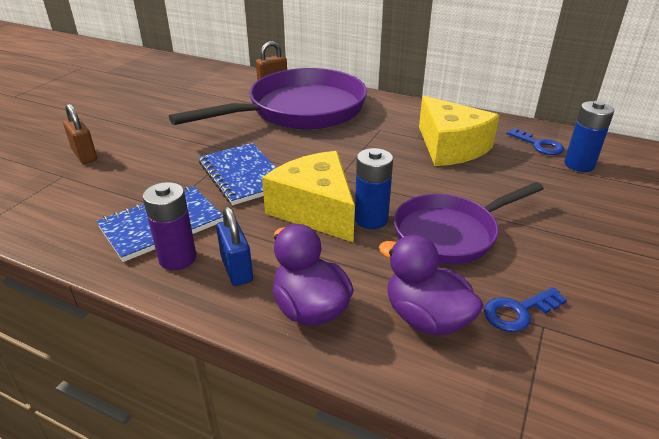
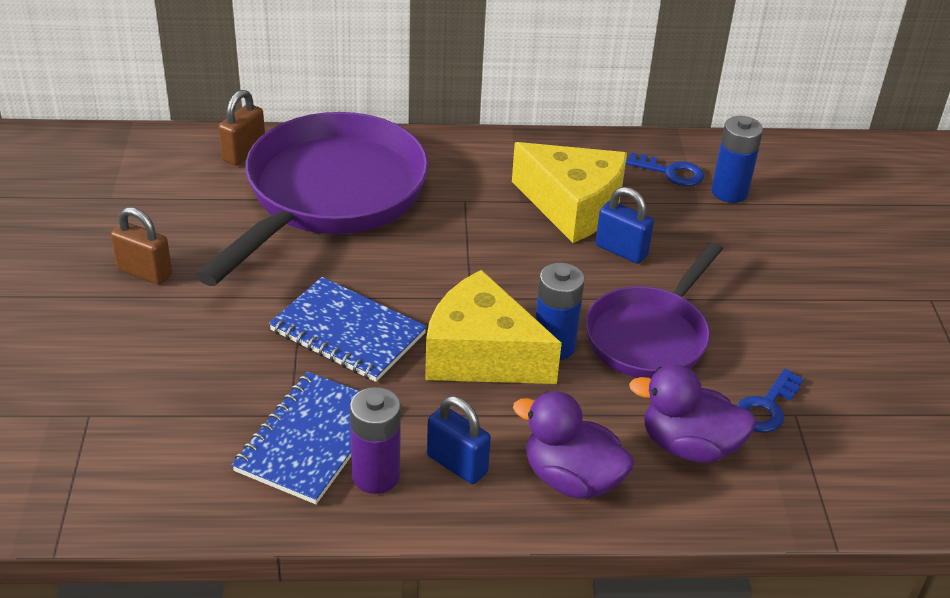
camera: 30 degrees left, 5 degrees up
brown padlock [63,103,97,164] -> brown padlock moved to [111,207,172,285]
none -> blue padlock [595,187,654,264]

